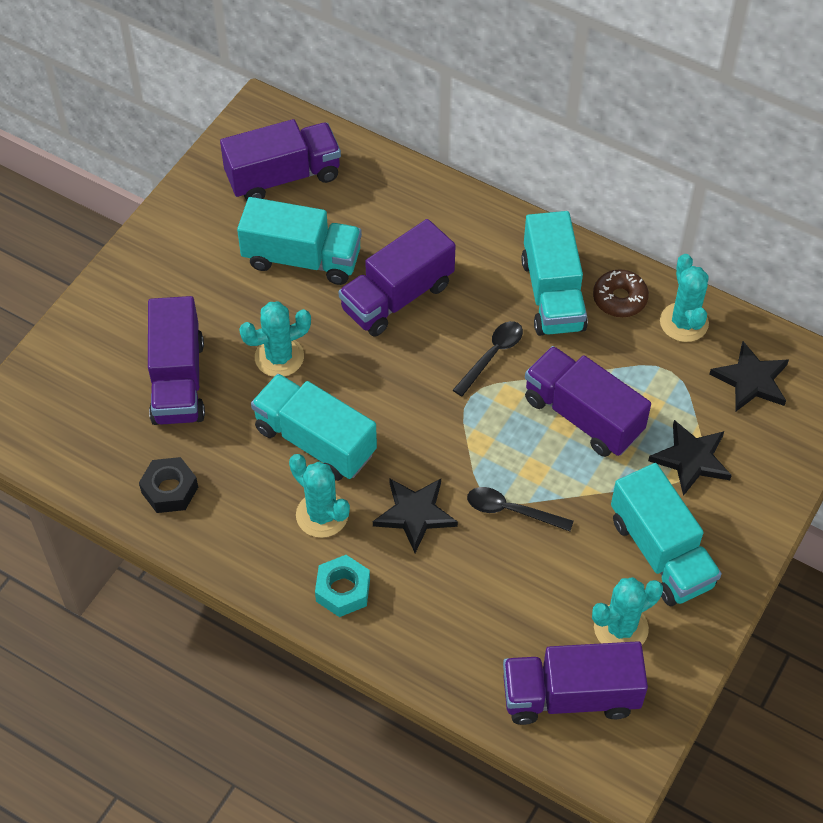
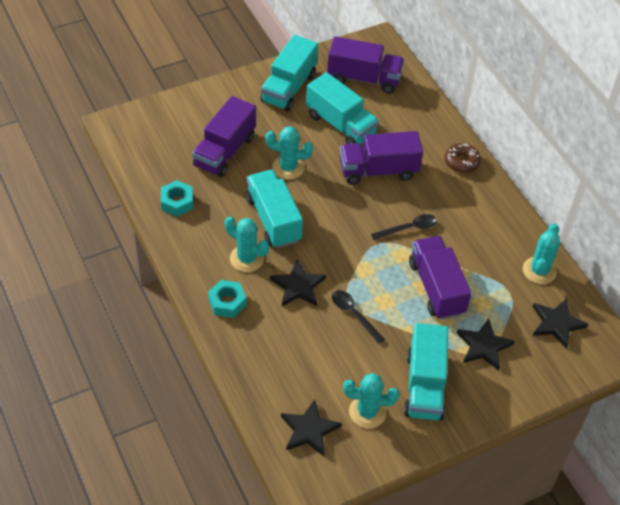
camera: 30 degrees right, 5 degrees down
black nut [139,457,198,513] -> turquoise nut [161,180,193,217]
turquoise cactus [289,454,350,538] -> turquoise cactus turned 45 degrees counterclockwise [225,216,269,272]
purple truck [503,641,648,725] -> black star [281,399,342,456]
turquoise truck [521,211,588,336] -> turquoise truck moved to [261,35,318,112]
brown donut [593,269,649,317] -> brown donut moved to [444,143,481,173]

